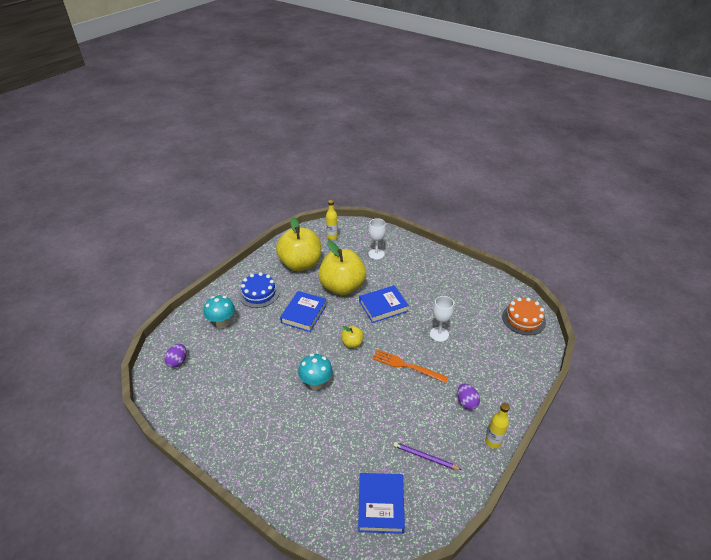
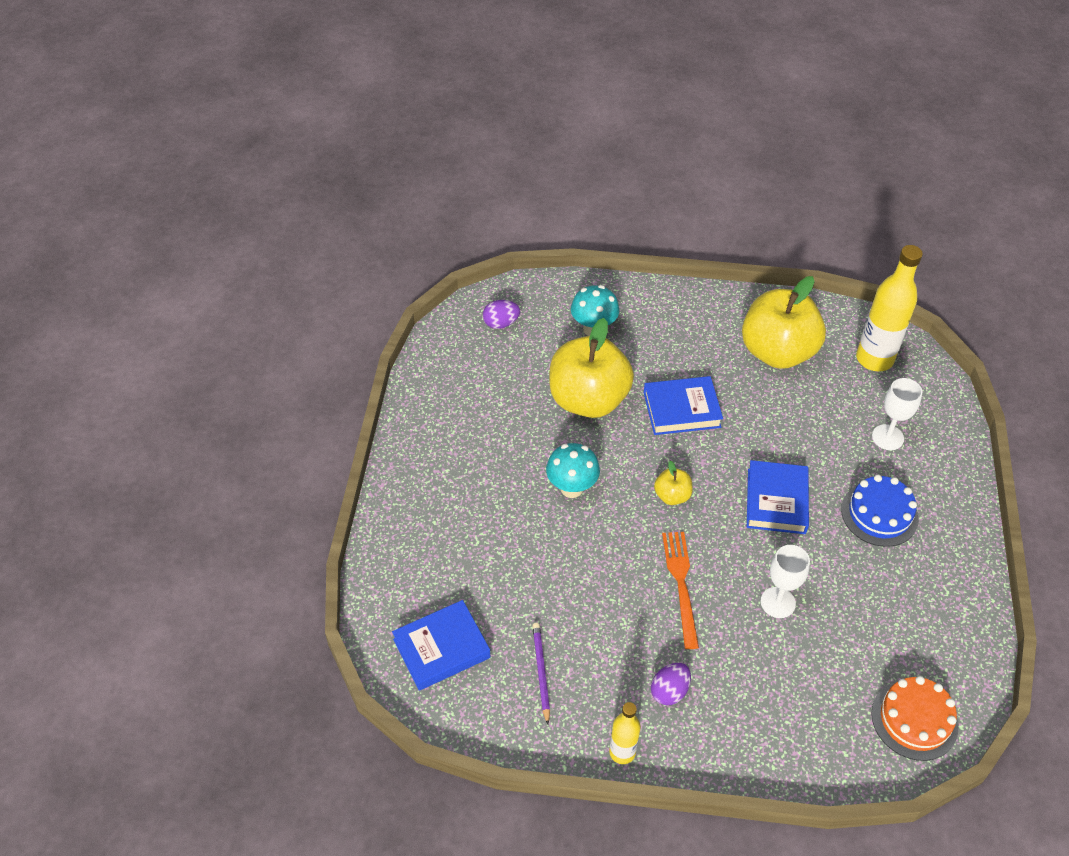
camera: 60 degrees right, 10 degrees up
blue cake [239,272,280,308] -> blue cake moved to [841,475,919,547]
yellow apple [318,241,366,295] -> yellow apple moved to [549,318,634,418]
yellow bottle [326,200,338,240] -> yellow bottle [856,245,923,371], size x1.81
blue book [359,285,409,323] -> blue book turned 60 degrees clockwise [747,460,809,534]

